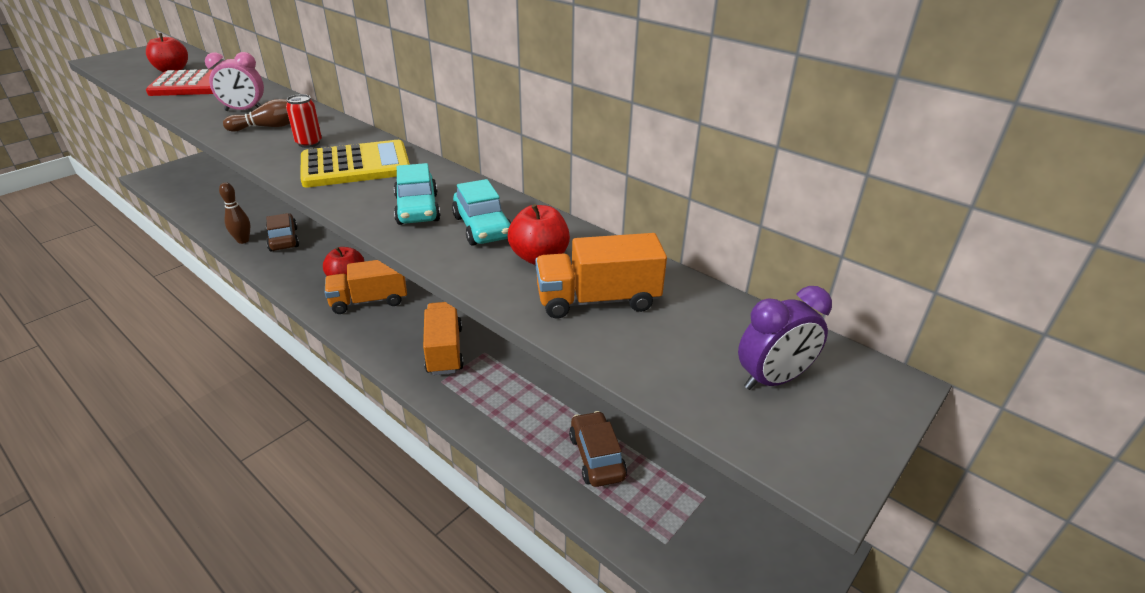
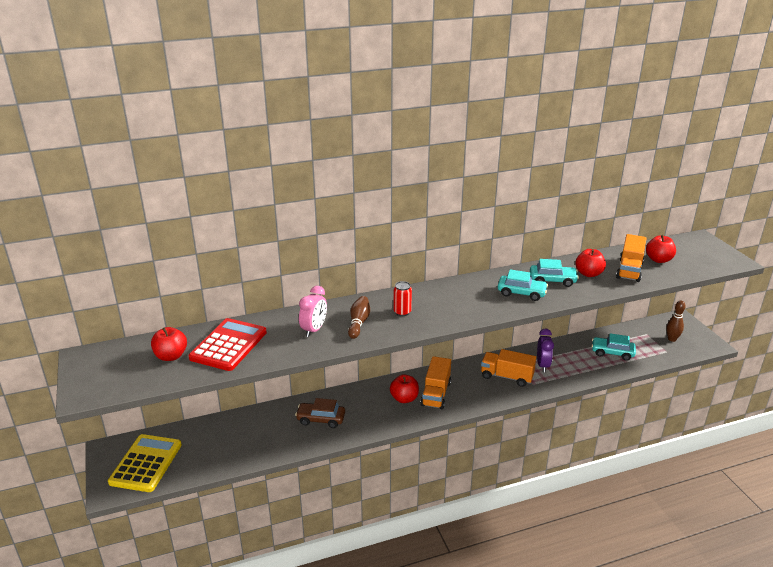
camera: 60 degrees left, 5 degrees down
brown bowling pin [219,183,250,244] -> brown bowling pin moved to [666,301,686,342]
yellow calculator [300,140,410,188] -> yellow calculator moved to [108,434,182,492]
brown car [569,411,627,487] -> turquoise car [592,333,636,361]
purple clock [738,286,832,390] -> purple clock moved to [537,328,554,372]
none -> red apple [646,235,676,263]

